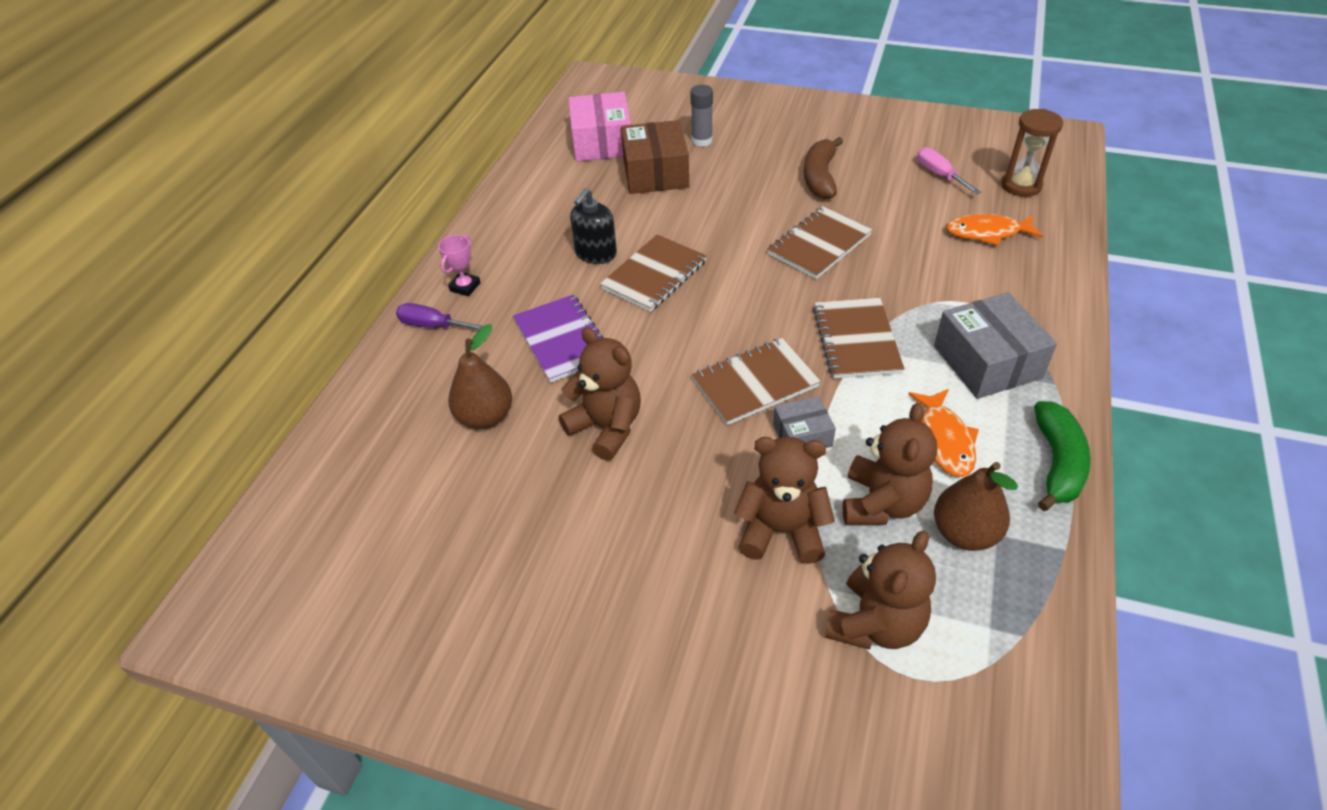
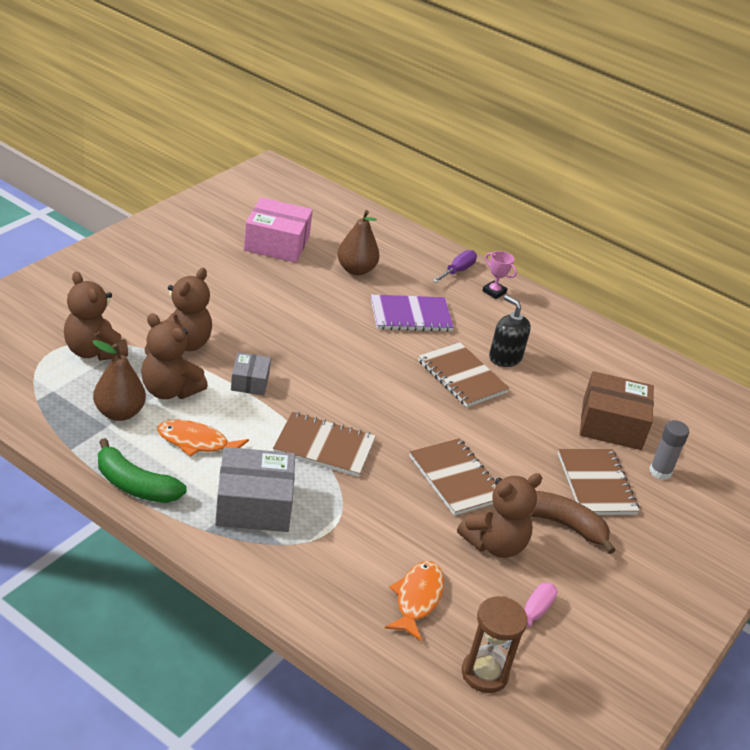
camera: 100 degrees right, 10 degrees down
brown teddy bear [559,327,641,461] -> brown teddy bear moved to [457,473,542,558]
pink box [568,92,631,162] -> pink box moved to [244,197,313,263]
brown notebook [692,338,821,425] -> brown notebook moved to [558,449,640,515]
pink screwdriver [917,147,981,194] -> pink screwdriver turned 45 degrees counterclockwise [502,583,557,650]

